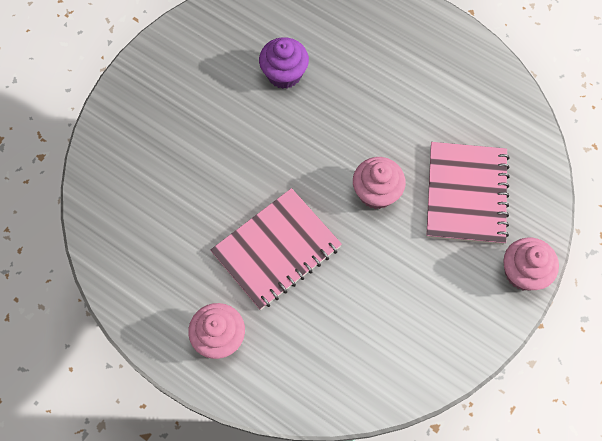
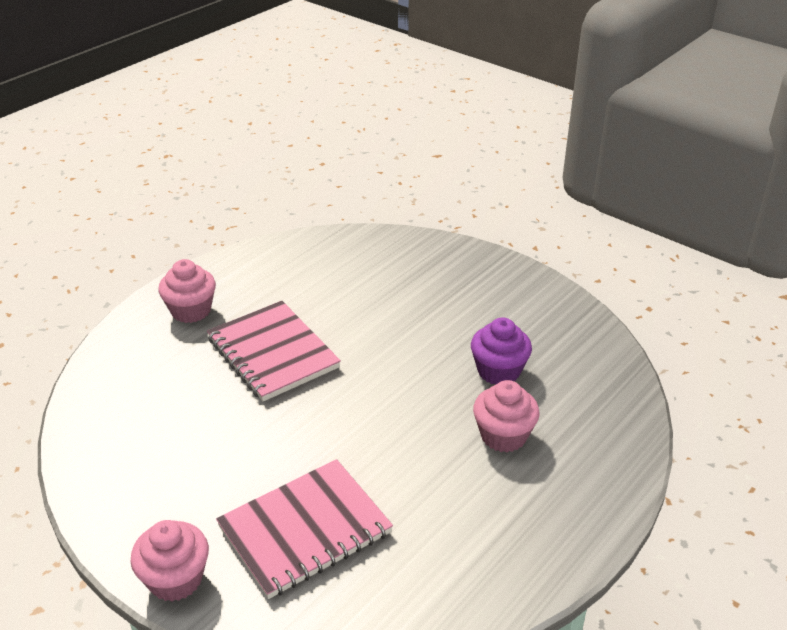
camera: 95 degrees right, 30 degrees down
pink cupcake [353,157,406,209] -> pink cupcake moved to [473,380,540,452]
pink notebook [426,142,510,245] -> pink notebook turned 45 degrees counterclockwise [216,459,393,599]

